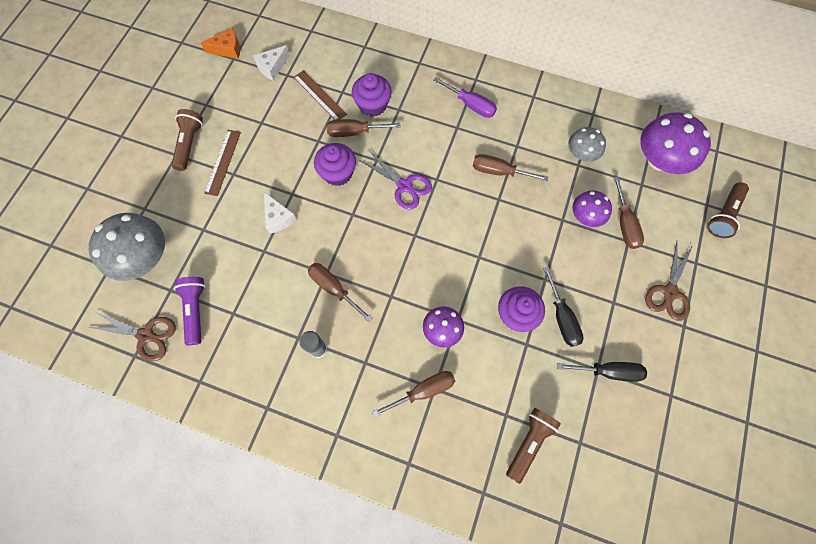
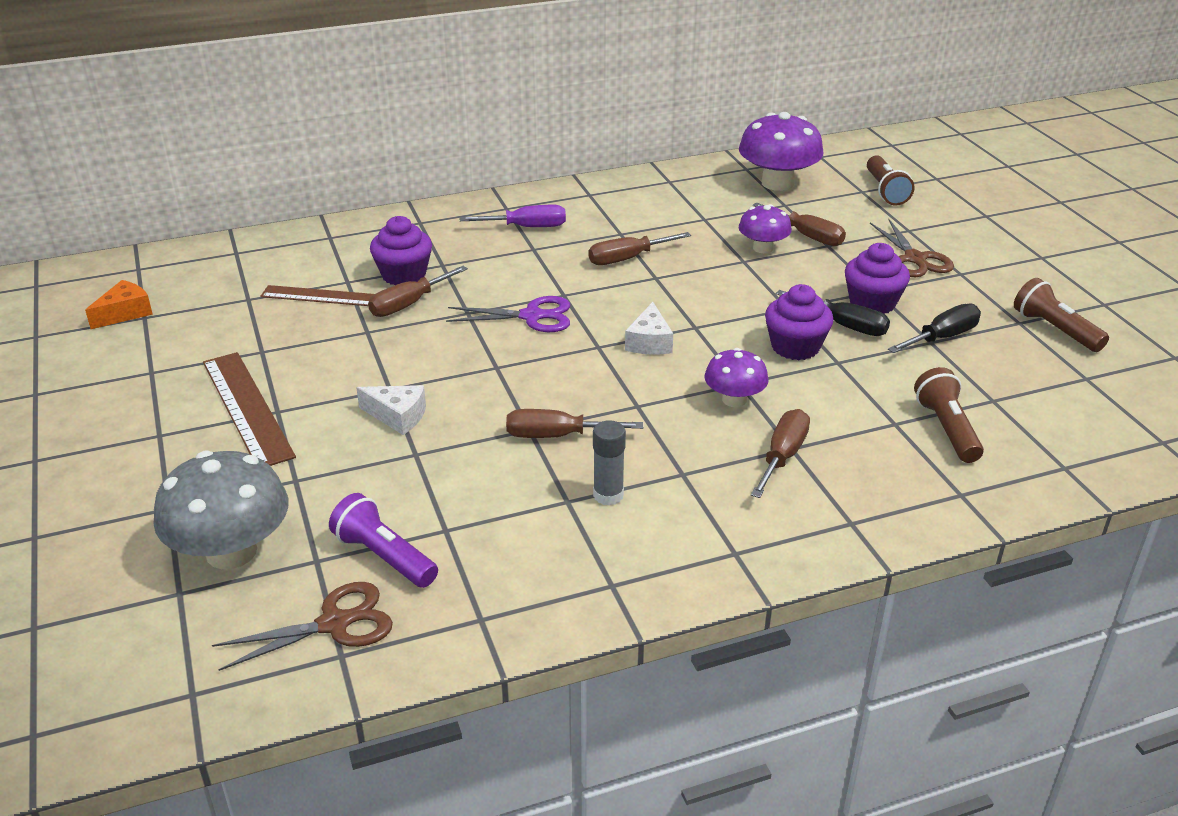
camera: 40 degrees left, 35 degrees down
brown flashlight [172,109,203,171] -> brown flashlight moved to [1014,278,1109,352]
brown ruler [204,130,241,196] -> brown ruler [203,352,296,466], size x1.52
white cheese [253,45,290,81] -> white cheese moved to [625,302,673,355]
purple cupcake [314,143,356,186] -> purple cupcake moved to [845,243,910,314]
grey mushroom [568,127,606,162] -> none

